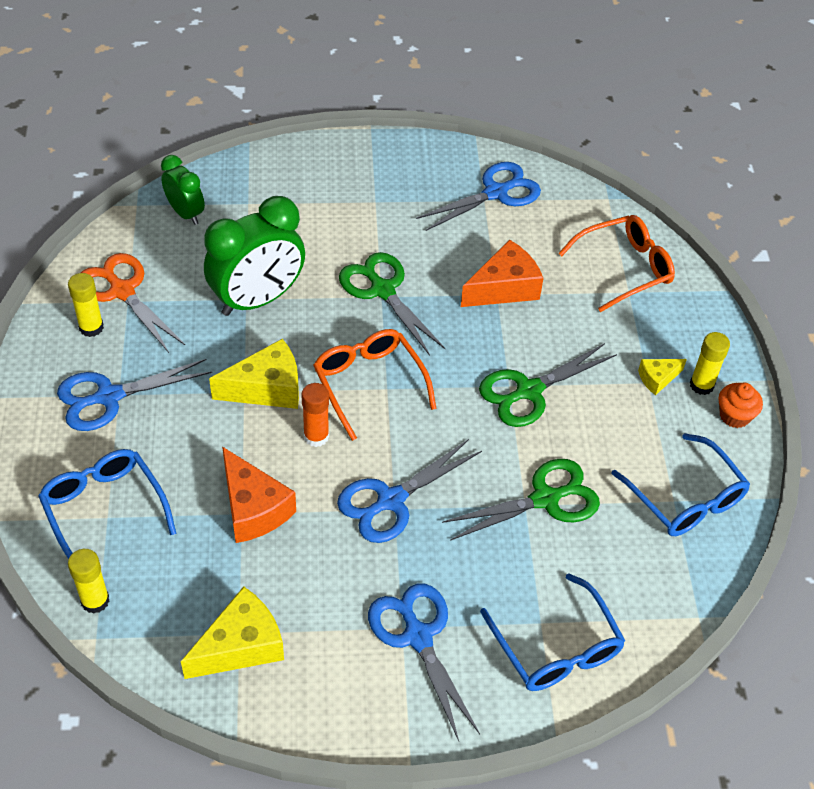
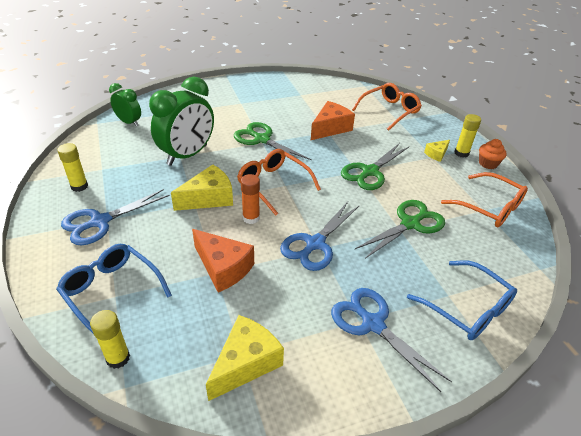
camera: 15 degrees left, 10 degrees down
orange scissors [81,253,185,353] -> none
blue scissors [416,162,541,231] -> none
blue glasses [611,433,750,536] -> orange glasses [441,172,528,227]

